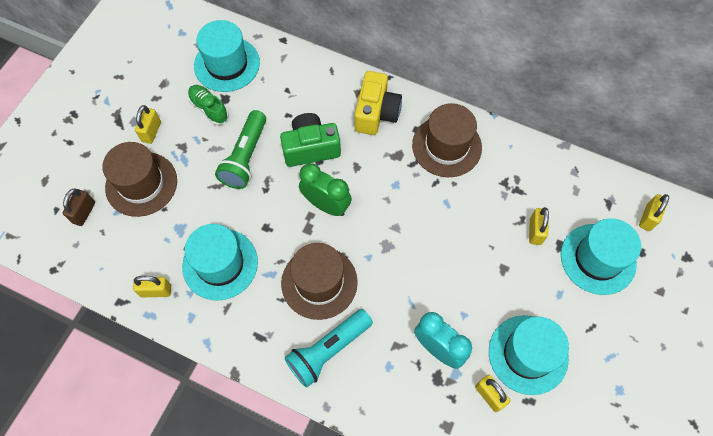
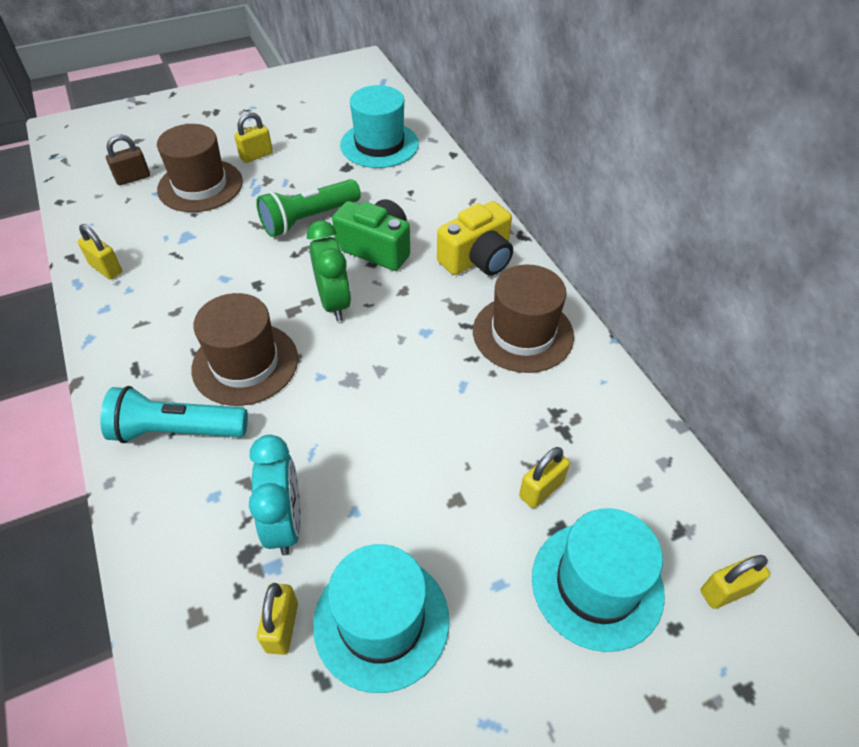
camera: 40 degrees right, 15 degrees down
turquoise hat [182,224,258,301] -> none
green shoe [188,85,229,125] -> none

